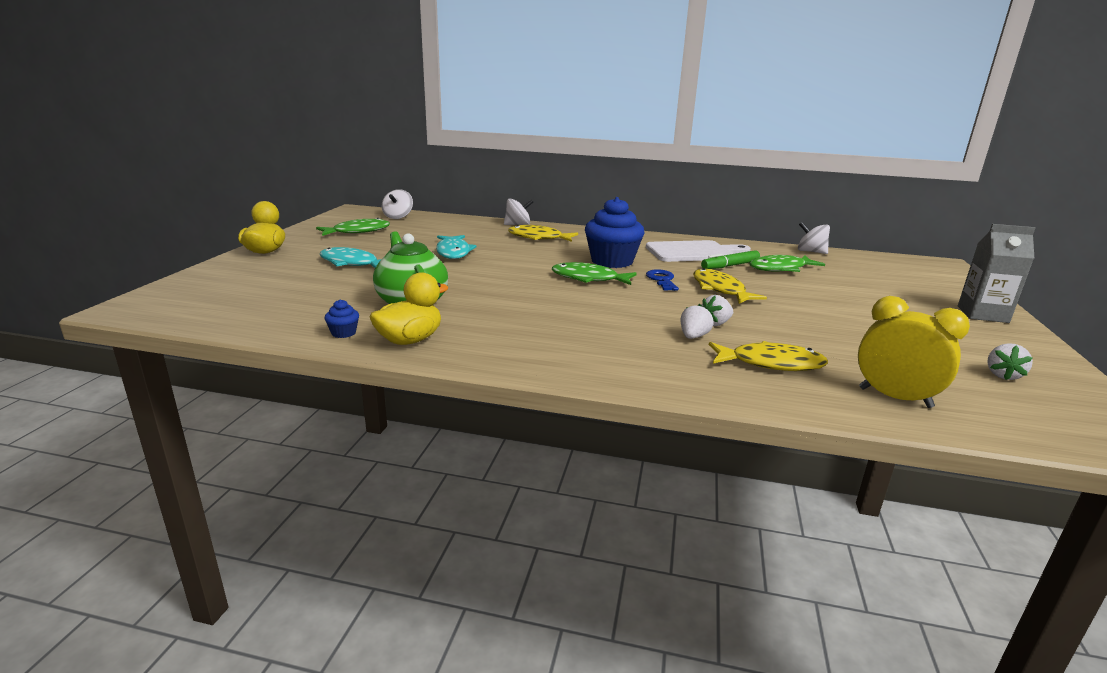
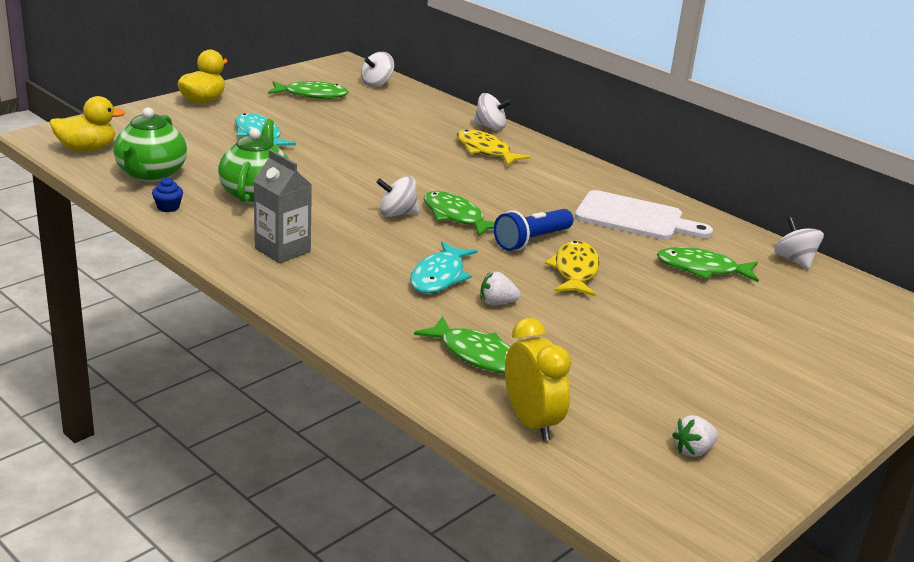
camera: 30 degrees right, 5 degrees up
yellow duck [370,272,449,345] -> yellow duck moved to [49,96,125,152]
turquoise fish [436,235,477,259] -> turquoise fish moved to [410,241,477,294]
blue cupcake [585,197,645,268] -> none
blue key [646,269,679,291] -> blue flashlight [494,209,573,251]
white strawberry [680,304,714,339] -> none
green marker [701,250,760,269] -> none
yellow fish [709,341,828,371] -> green fish [414,316,510,374]
grey carton [958,224,1035,323] -> grey carton moved to [254,150,312,263]
none -> green teapot [113,108,187,182]
none -> white spinning top [376,176,419,217]

